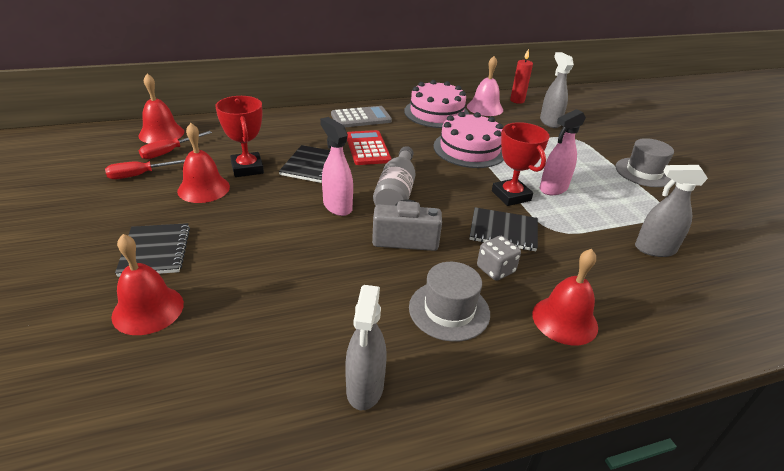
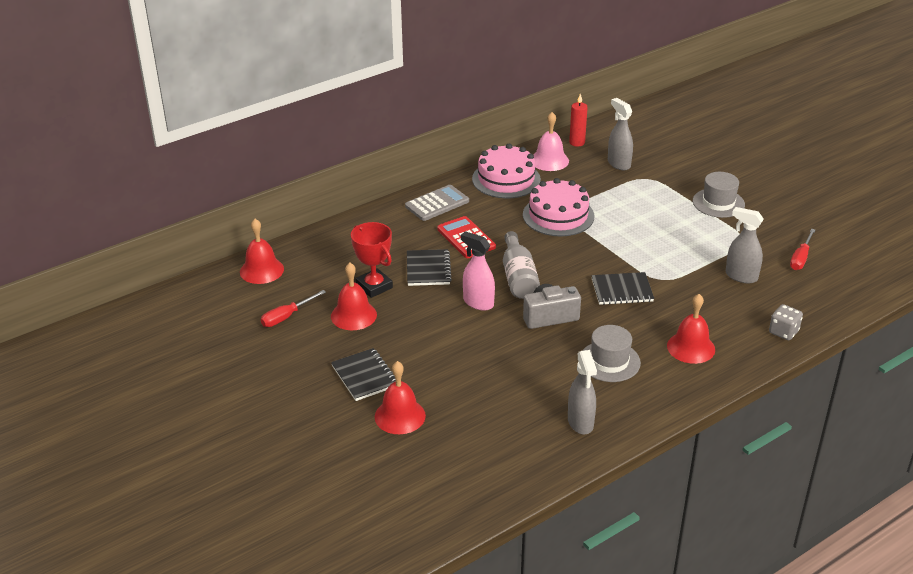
camera: 15 degrees left, 0 degrees up
red screwdriver [139,131,212,159] -> red screwdriver moved to [790,229,815,270]
grey dice [477,236,521,281] -> grey dice moved to [769,304,803,340]
red trophy [492,122,550,206] -> none
pink spray bottle [540,109,586,195] -> none
grey spray bottle [635,165,708,257] -> grey spray bottle turned 45 degrees clockwise [726,207,764,284]

